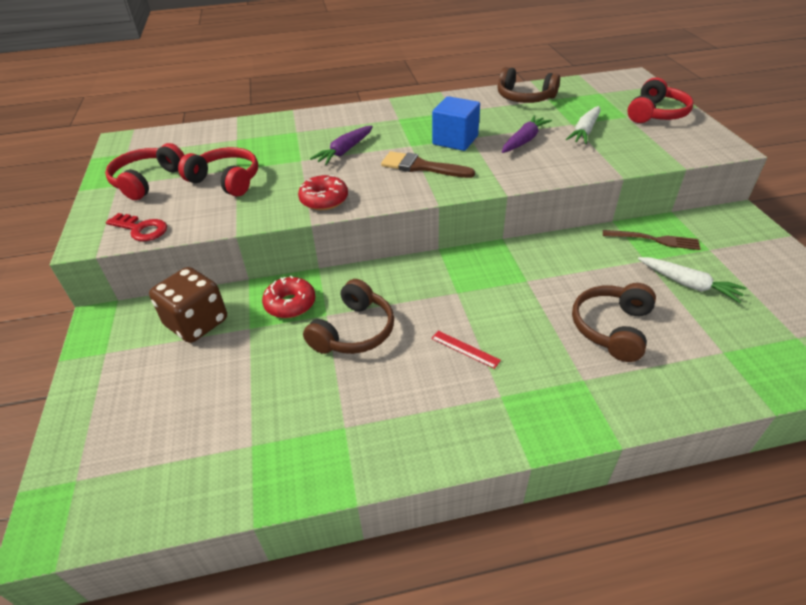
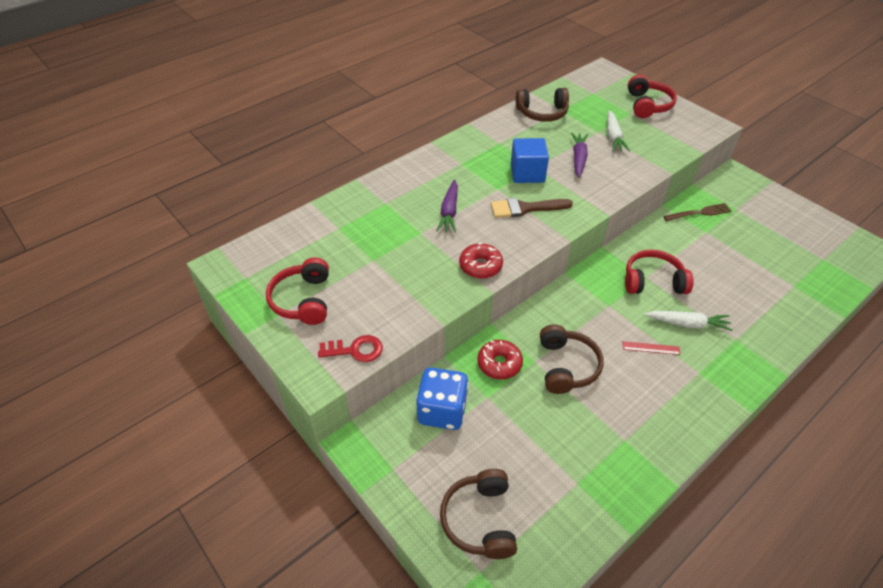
camera: 30 degrees left, 5 degrees up
brown dice [149,267,227,343] -> blue dice [416,367,469,430]
red headphones [178,147,258,197] -> red headphones moved to [625,249,693,294]
brown headphones [572,283,656,362] -> brown headphones moved to [440,469,517,559]
white carrot [638,257,747,303] -> white carrot moved to [645,311,733,331]

